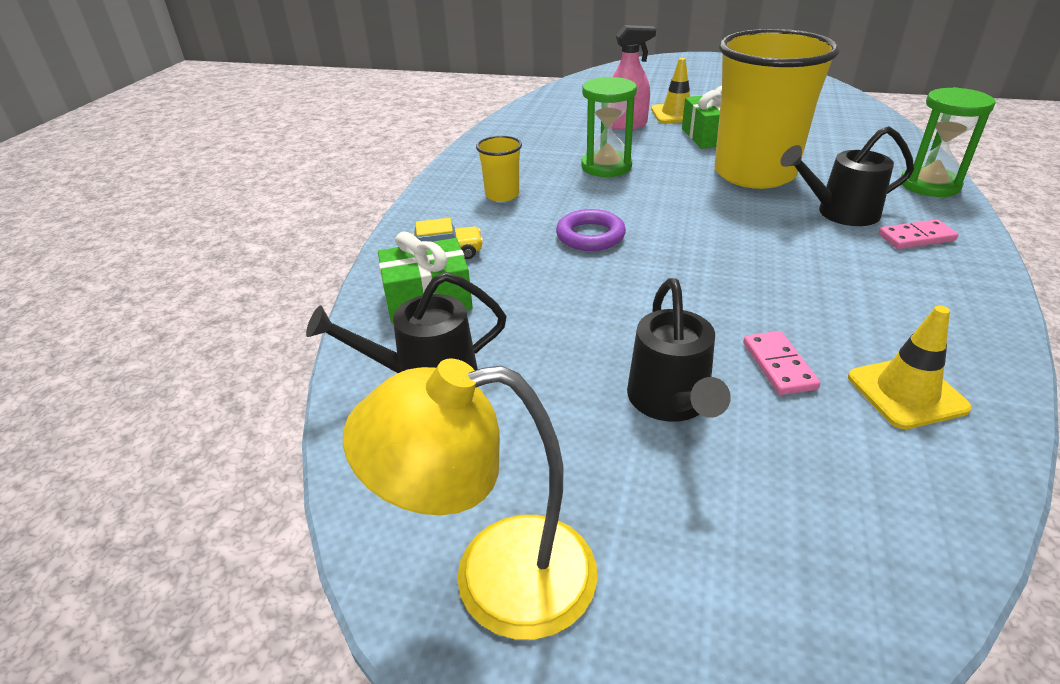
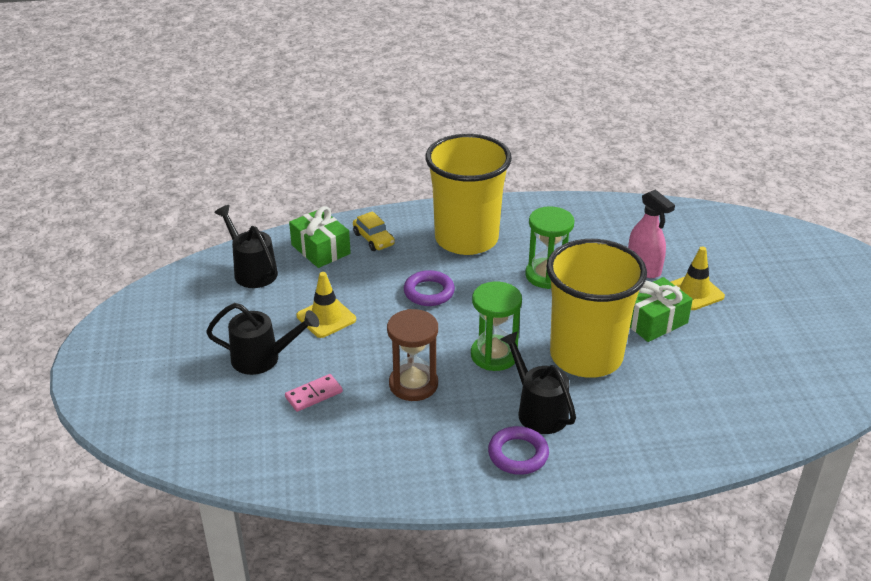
camera: 65 degrees right, 0 degrees up
yellow lamp [343,359,597,640] -> none
yellow cup [476,136,522,202] -> yellow cup [425,134,512,255], size x2.39
black watering can [627,278,731,422] -> black watering can turned 150 degrees counterclockwise [206,303,319,375]
yellow traffic cone [848,305,972,429] -> yellow traffic cone moved to [297,272,356,338]
pink domino [878,219,959,249] -> purple ring [488,426,549,475]
green hourglass [901,87,996,197] -> green hourglass moved to [471,282,522,371]
none -> brown hourglass [387,309,438,401]

